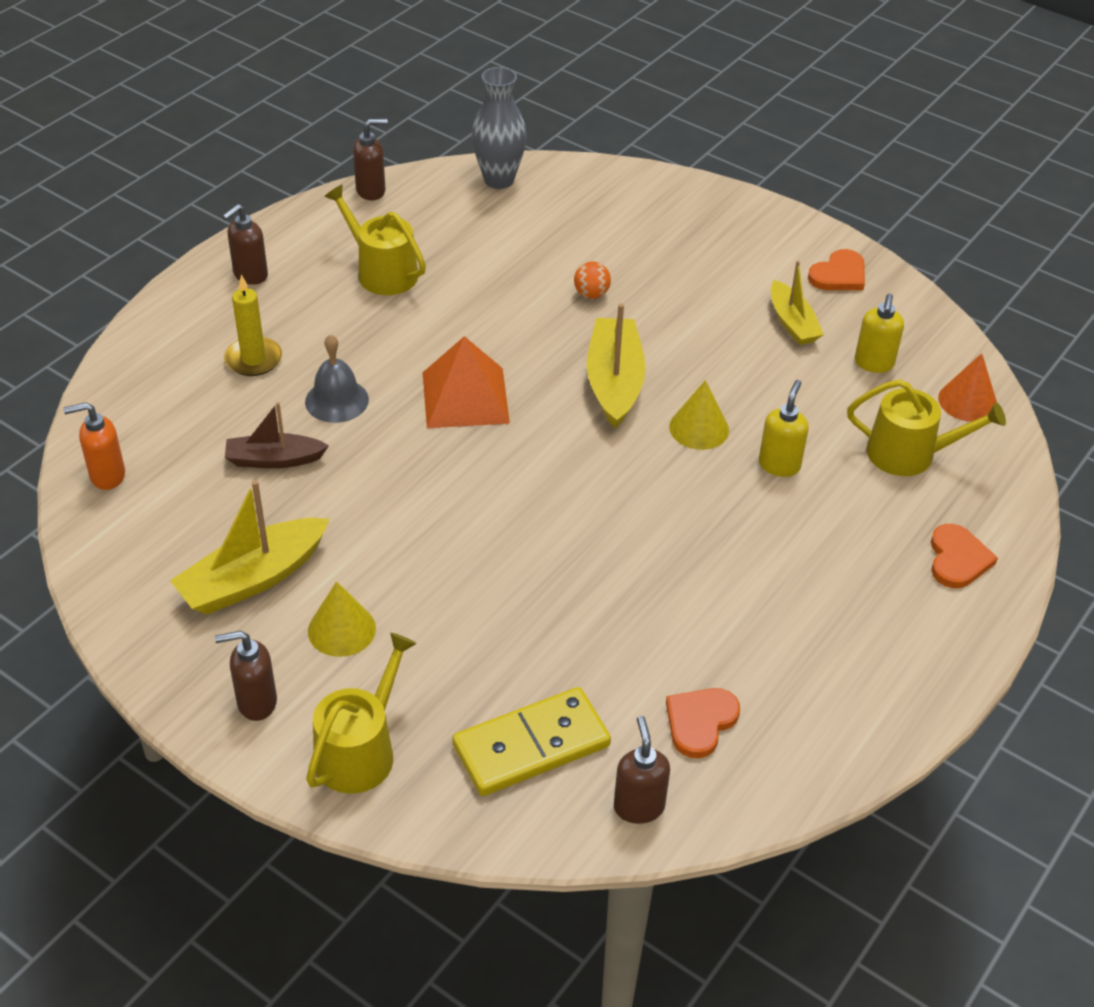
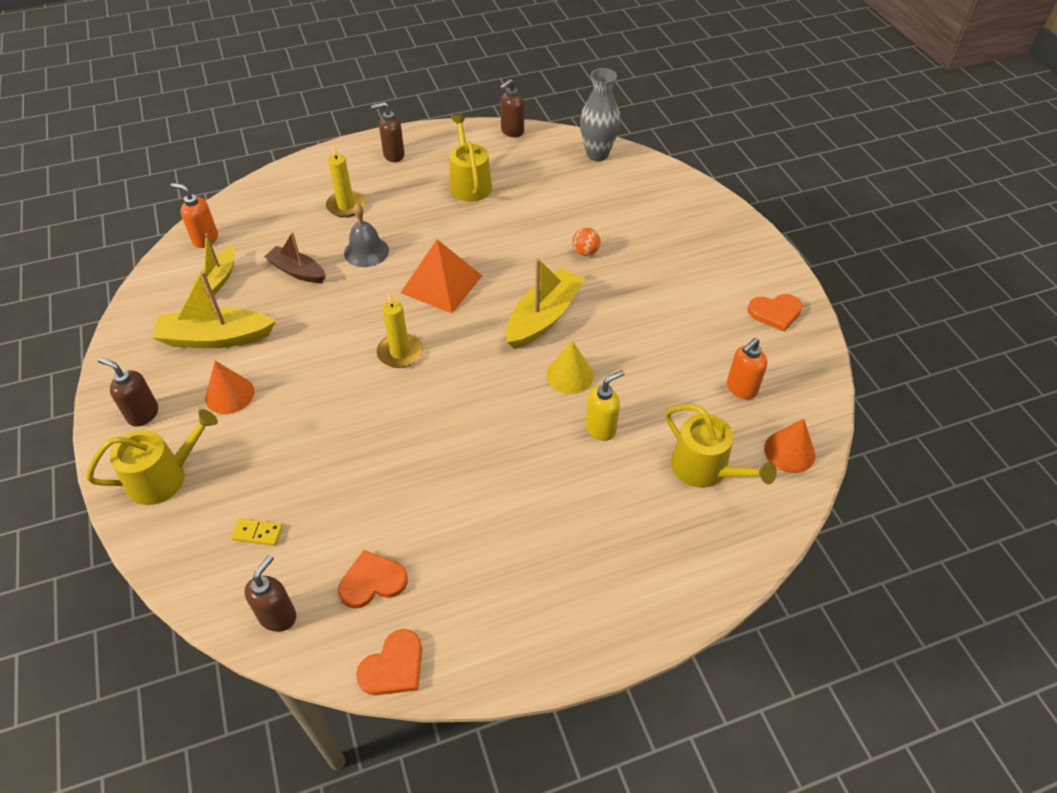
camera: 35 degrees right, 5 degrees up
yellow cone [308,581,376,657] -> orange cone [205,361,254,414]
brown soap dispenser [353,119,388,200] -> brown soap dispenser turned 120 degrees clockwise [500,79,524,137]
yellow domino [452,687,611,796] -> yellow domino [231,518,283,546], size x0.42
yellow boat [771,261,824,345] -> yellow boat moved to [190,233,235,299]
yellow soap dispenser [855,293,904,373] -> orange soap dispenser [727,338,767,399]
orange heart [931,524,998,588] -> orange heart moved to [356,629,422,695]
none -> yellow candle [377,292,423,368]

